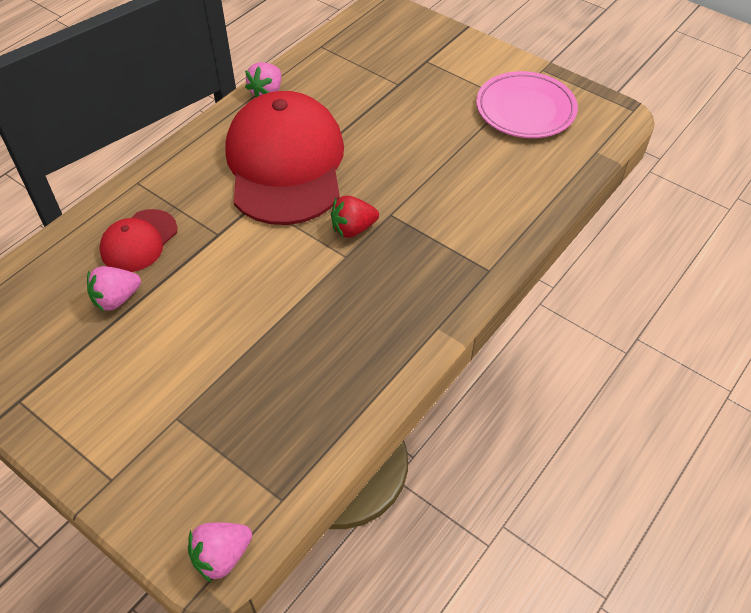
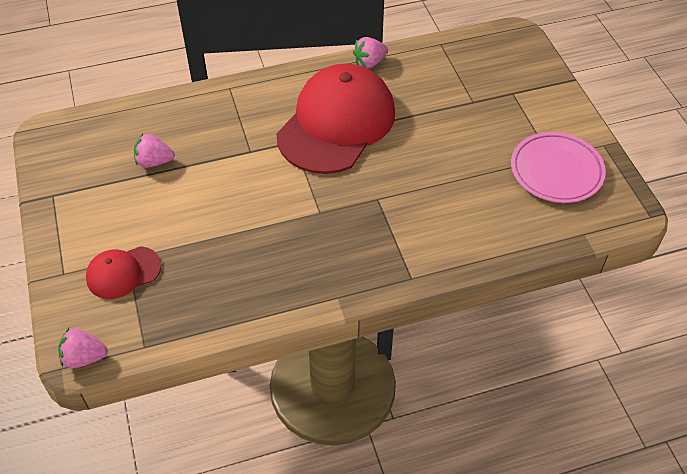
camera: 35 degrees right, 0 degrees up
red cap [100,209,177,272] -> red cap moved to [86,246,161,299]
red strawberry [331,196,379,238] -> none

